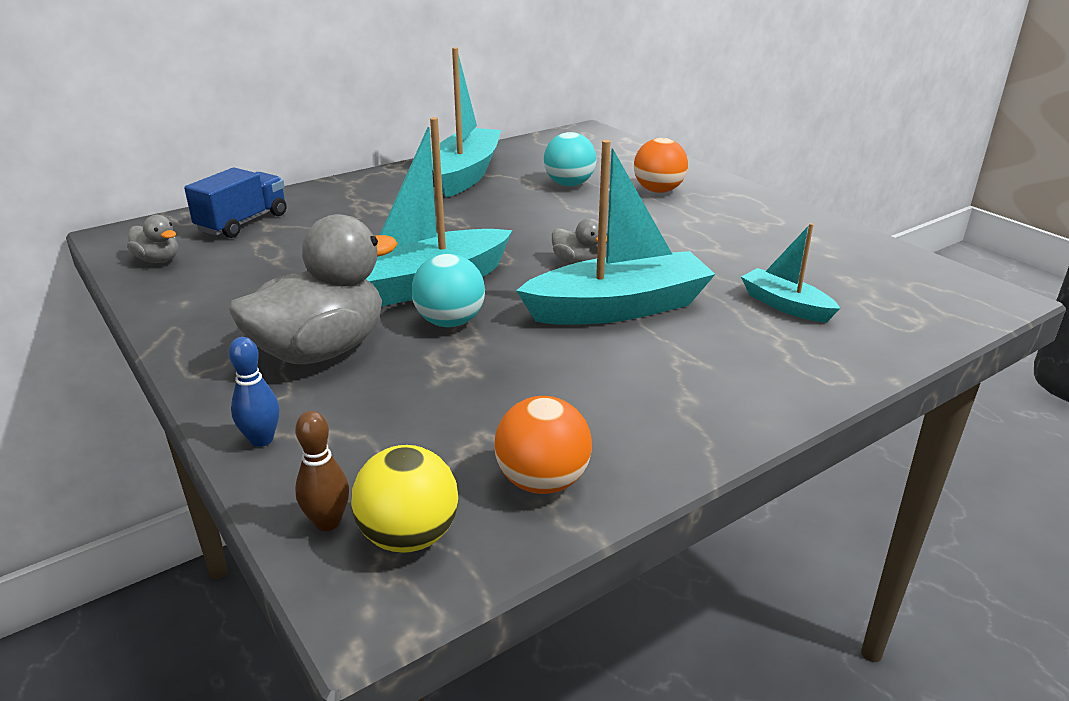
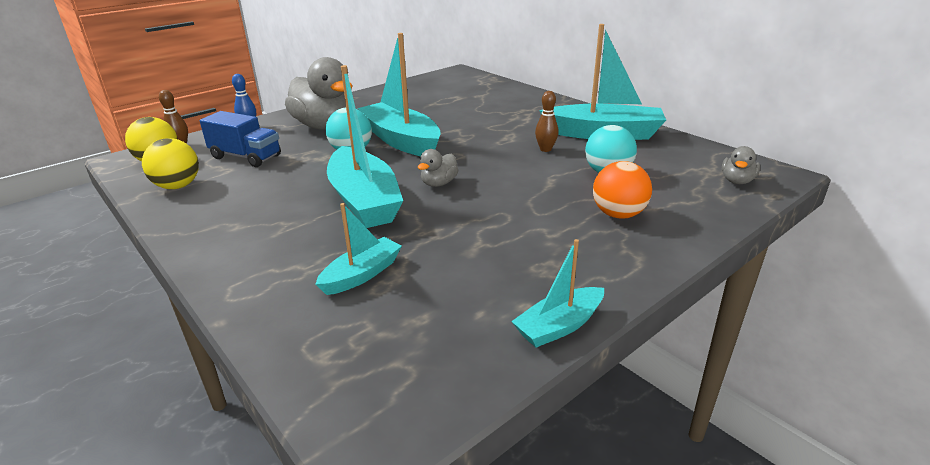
camera: 85 degrees right, 0 degrees up
grey duck [127,215,178,263] -> grey duck moved to [722,146,760,184]
blue truck [184,168,286,238] -> blue truck moved to [200,111,281,167]
orange ball [494,396,592,494] -> yellow ball [142,138,199,189]
none -> turquoise boat [511,239,604,347]
none -> brown bowling pin [535,91,559,152]

